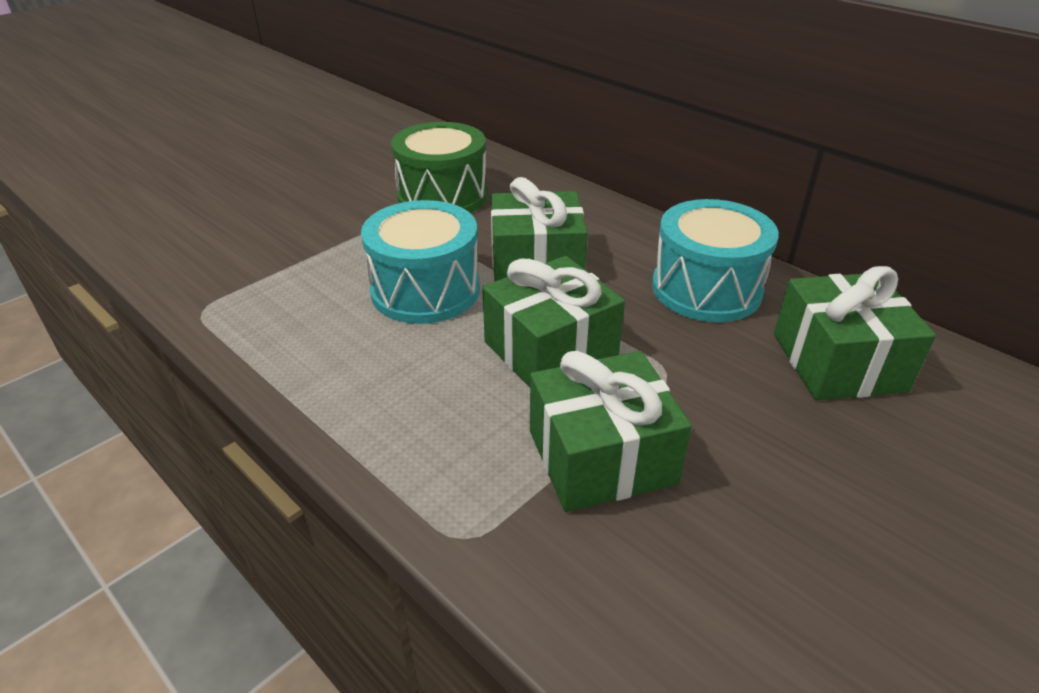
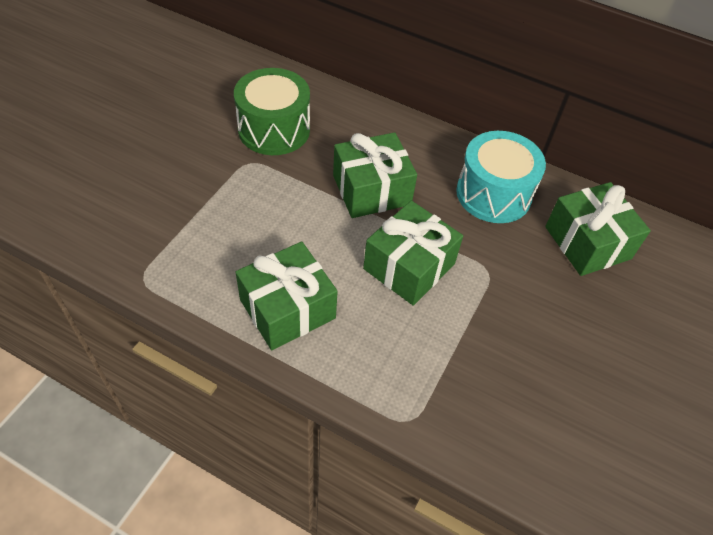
camera: 20 degrees left, 15 degrees up
turquoise drum [361,200,480,324] -> none
green gift [530,351,692,512] -> green gift moved to [236,242,338,350]

